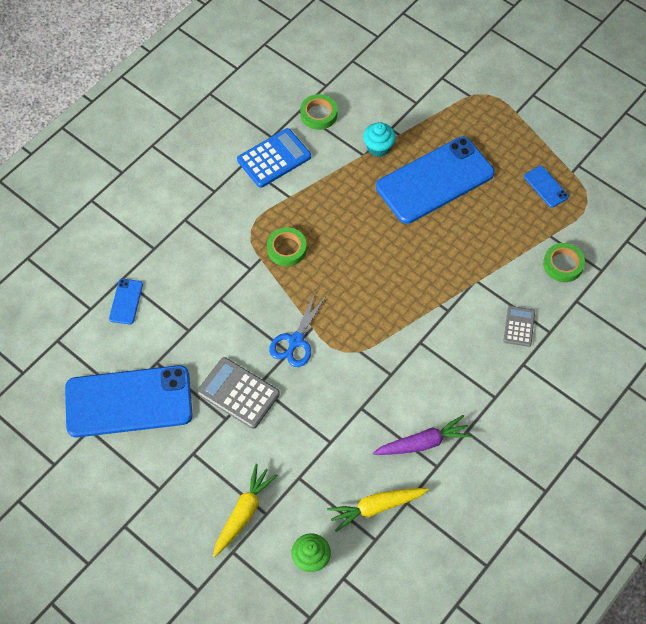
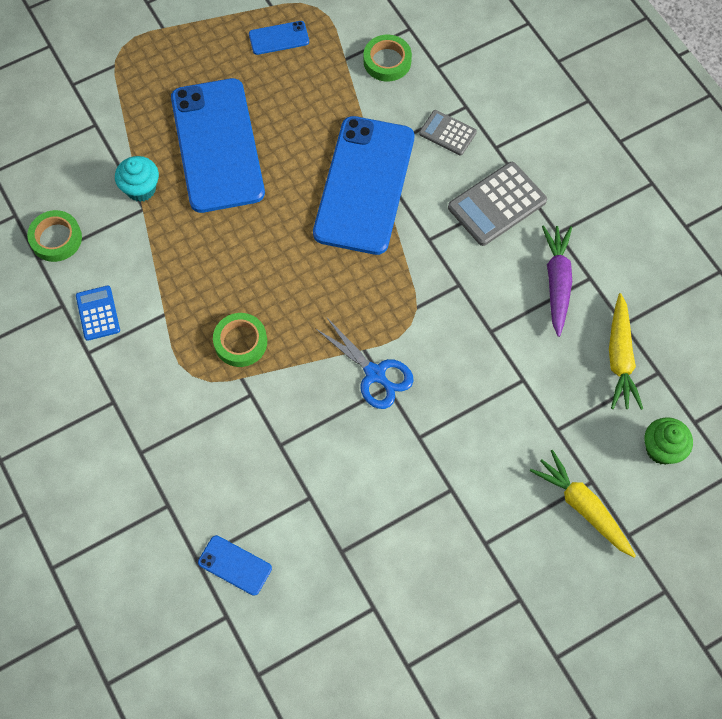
camera: 70 degrees left, 5 degrees up
blue phone [65,365,193,438] -> blue phone moved to [313,116,414,255]
grey calculator [197,357,280,429] -> grey calculator moved to [448,162,547,246]
blue calculator [237,128,311,188] -> blue calculator [76,285,120,341], size x0.59

